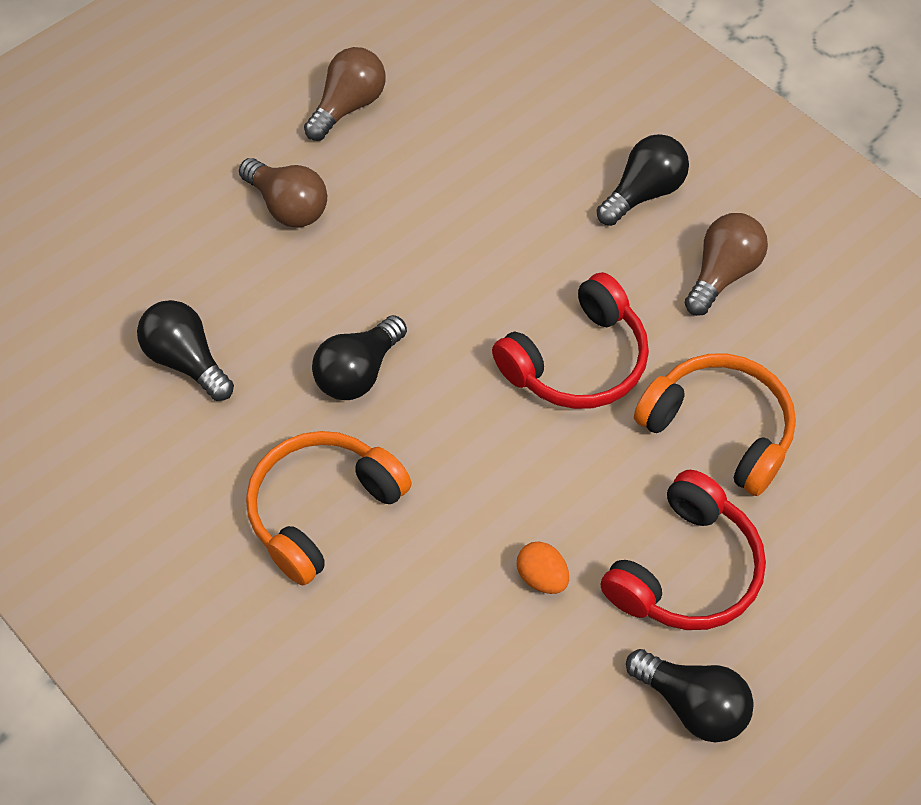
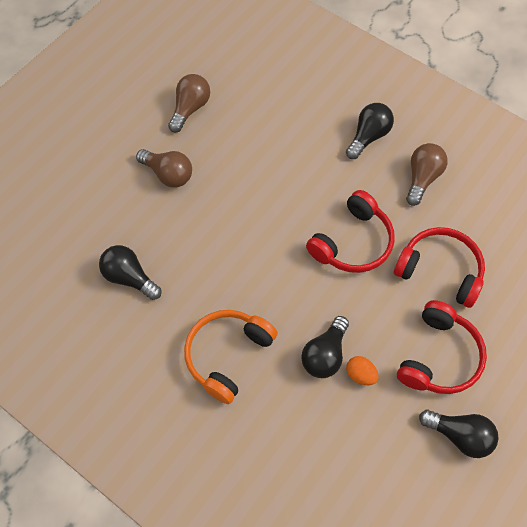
camera: 10 degrees left, 5 degrees up
black light bulb [312,315,407,400] -> black light bulb moved to [301,316,349,378]
orange headphones [634,354,796,496] -> red headphones [394,227,485,308]

